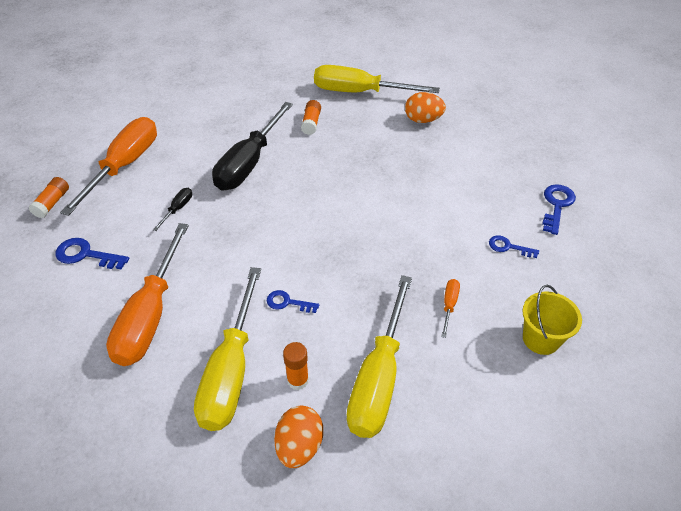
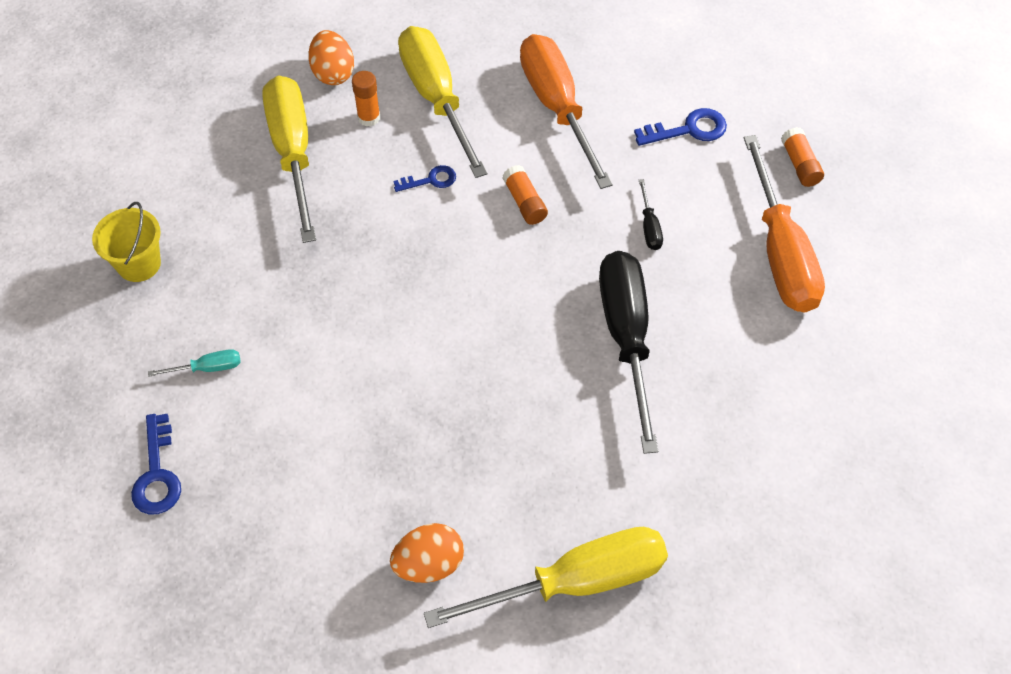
camera: 150 degrees right, 10 degrees up
orange glue stick [301,100,321,135] -> orange glue stick moved to [502,165,548,225]
orange screwdriver [441,279,460,338] -> none
blue key [489,235,539,258] -> turquoise screwdriver [148,349,240,377]

